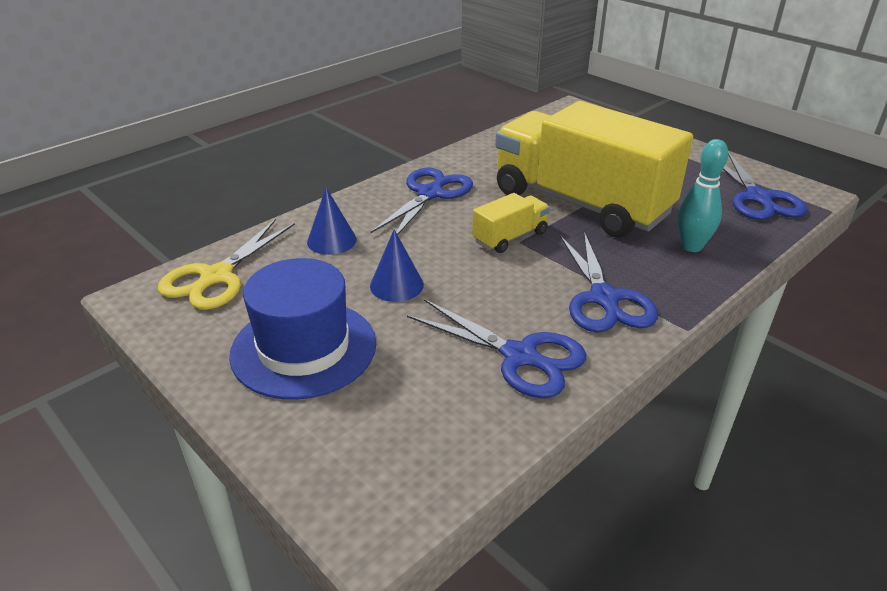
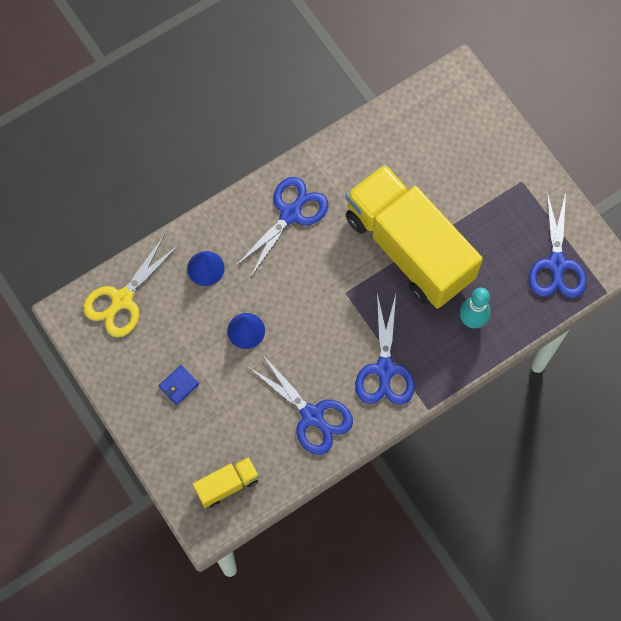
camera: 10 degrees right, 35 degrees up
blue hat [229,258,376,400] -> blue wallet [158,365,199,405]
yellow truck [472,193,550,253] -> yellow truck moved to [193,457,259,508]

